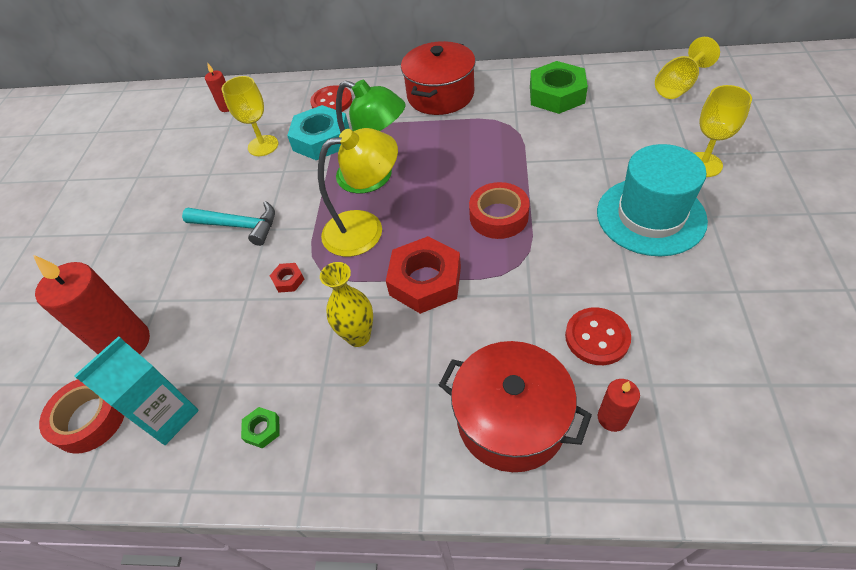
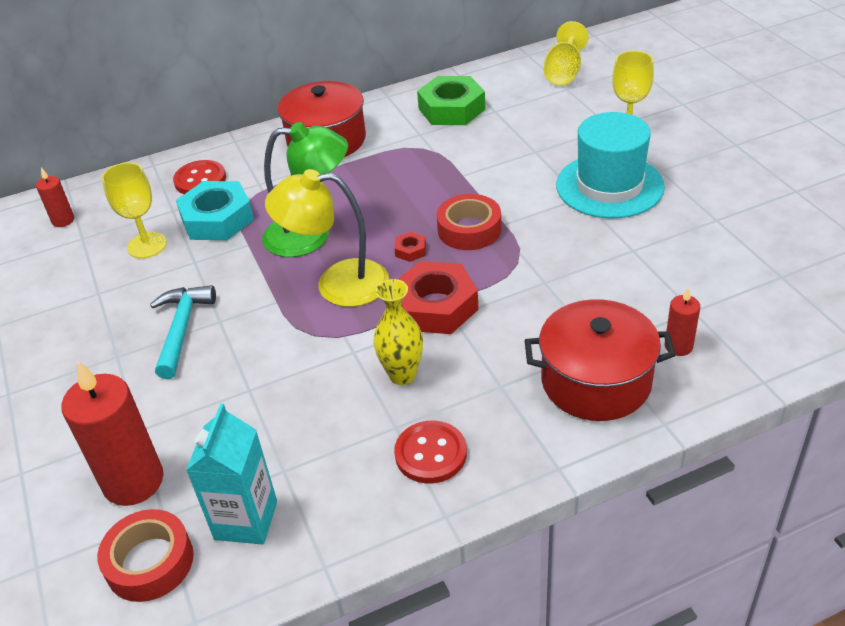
camera: 30 degrees left, 10 degrees down
turquoise hammer [182,201,275,246] -> turquoise hammer turned 75 degrees counterclockwise [150,285,216,379]
green nut [241,407,280,449] -> none
red nut [270,263,305,292] -> red nut moved to [394,232,426,262]
yellow lamp [318,128,398,257] -> yellow lamp turned 135 degrees counterclockwise [265,169,389,307]
red button [565,308,631,365] -> red button moved to [394,421,467,483]

